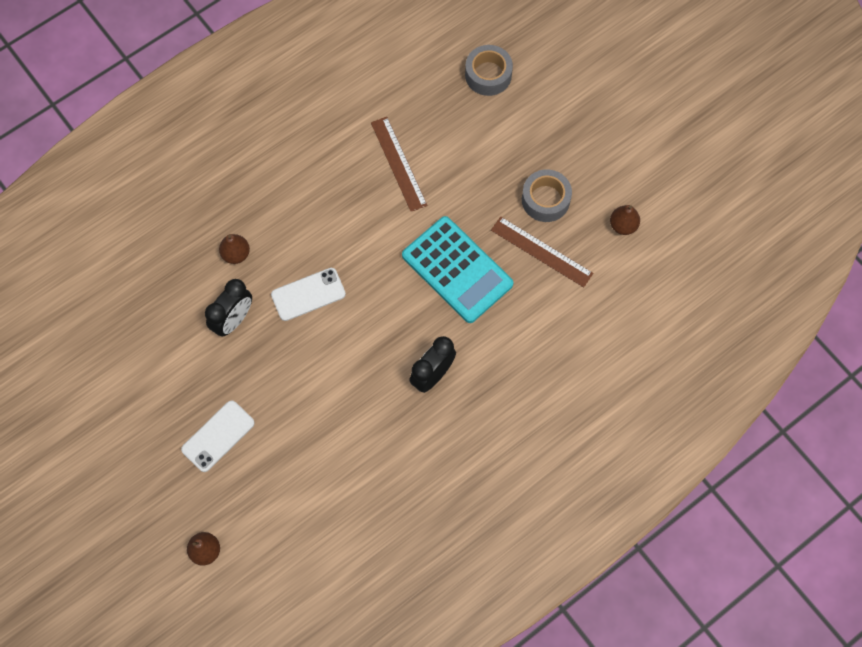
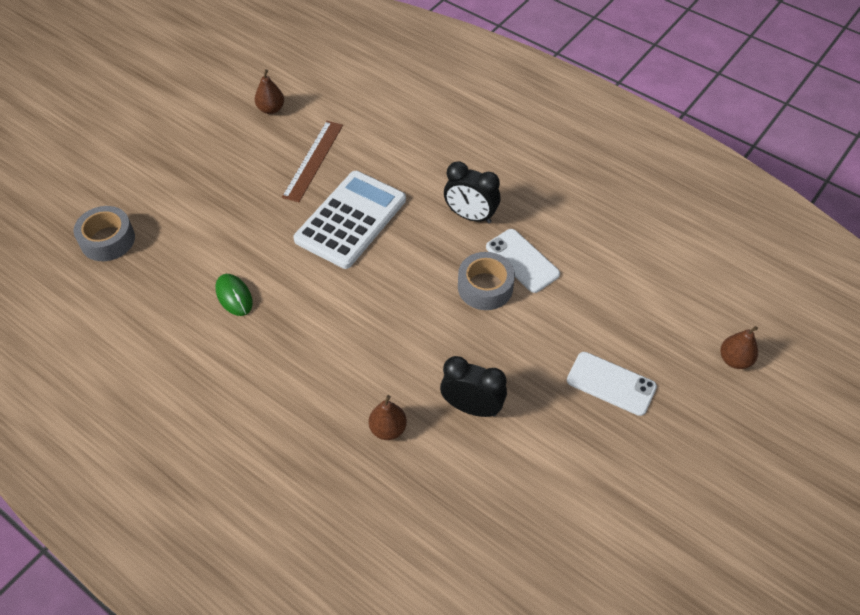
camera: 105 degrees left, 15 degrees down
white phone [271,268,346,321] -> white phone moved to [486,229,560,293]
brown ruler [371,117,427,212] -> green mouse [216,274,253,316]
turquoise calculator [402,216,513,323] -> white calculator [293,171,406,269]
grey tape [522,169,572,222] -> grey tape moved to [458,252,515,310]

